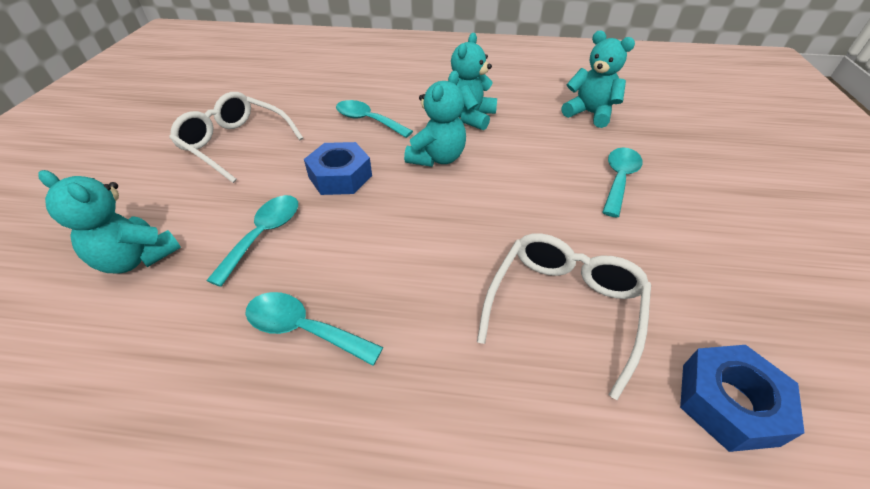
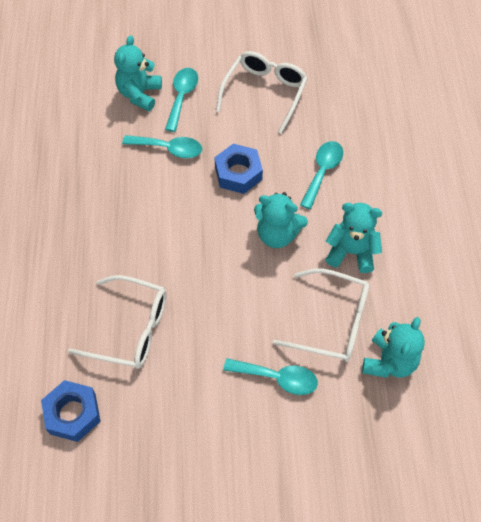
camera: 80 degrees right, 15 degrees up
turquoise spoon [245,292,383,366] -> turquoise spoon moved to [165,68,198,132]
none -> white glasses [273,268,369,362]

